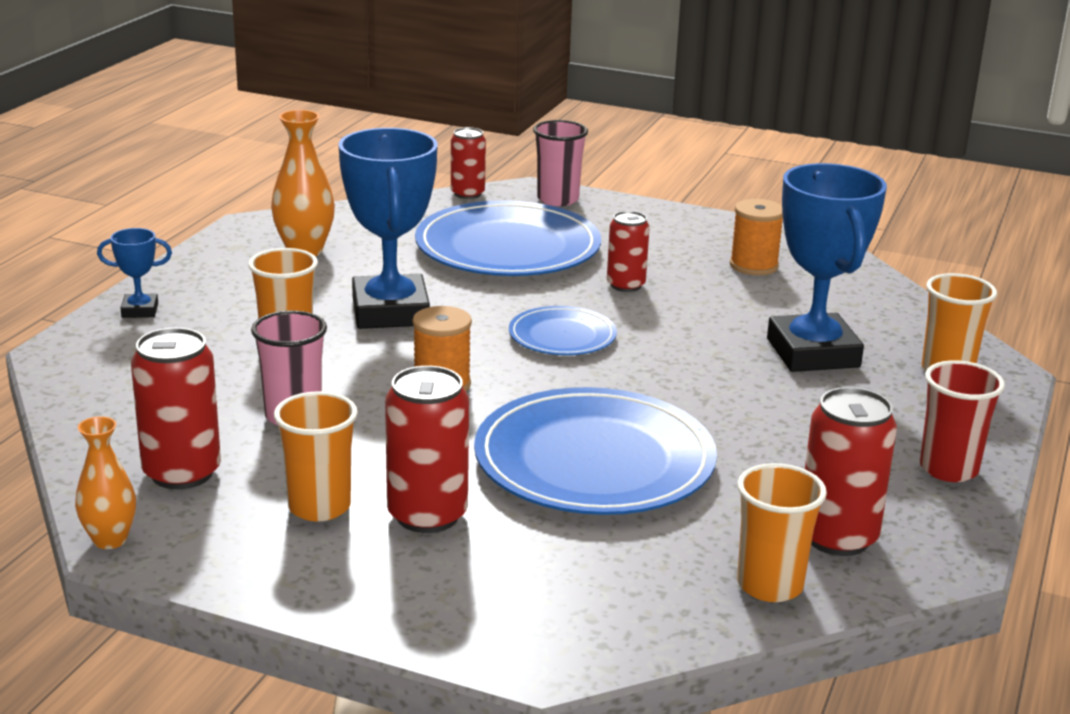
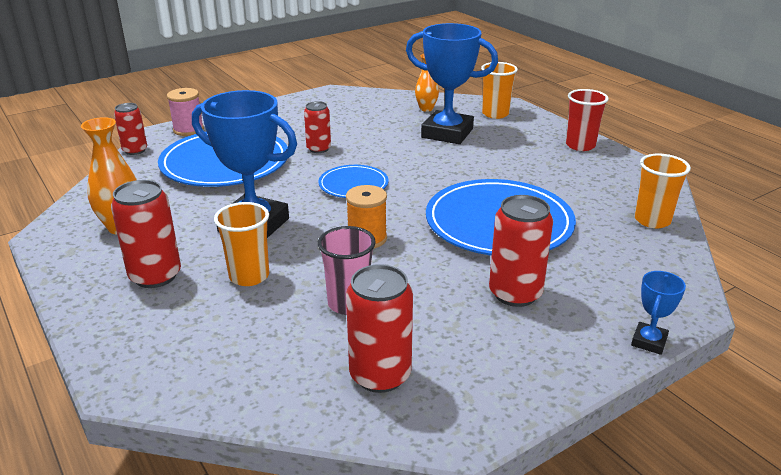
camera: 55 degrees left, 5 degrees up
orange vase [75,416,136,549] -> orange vase moved to [415,54,439,112]
blue trophy [97,228,172,318] -> blue trophy moved to [631,271,686,355]
orange cup [274,391,358,522] -> none
pink cup [533,120,588,206] -> pink spool [167,88,204,136]
orange spool [730,199,783,275] -> none
red can [805,387,897,556] -> red can moved to [111,180,181,288]

